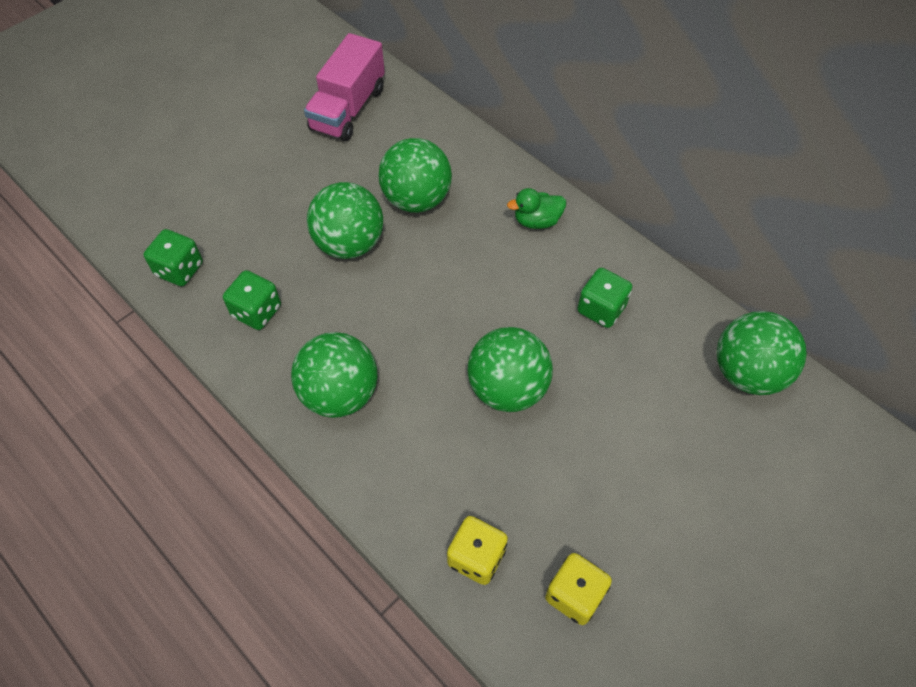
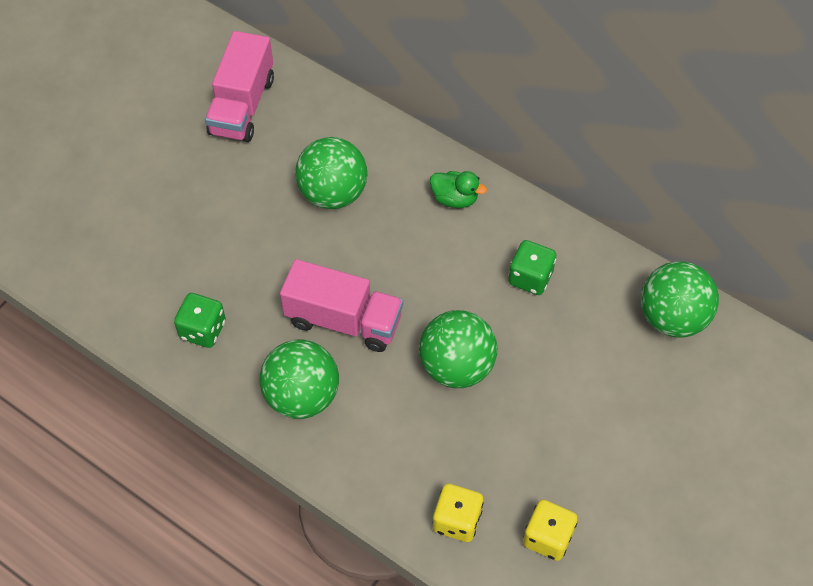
camera: 10 degrees left, 0 degrees up
green dice [144,229,203,286] -> none
green ball [307,182,383,259] -> none
green duck [507,188,566,229] -> green duck turned 135 degrees counterclockwise [430,171,487,208]
none -> pink truck [280,259,403,352]

